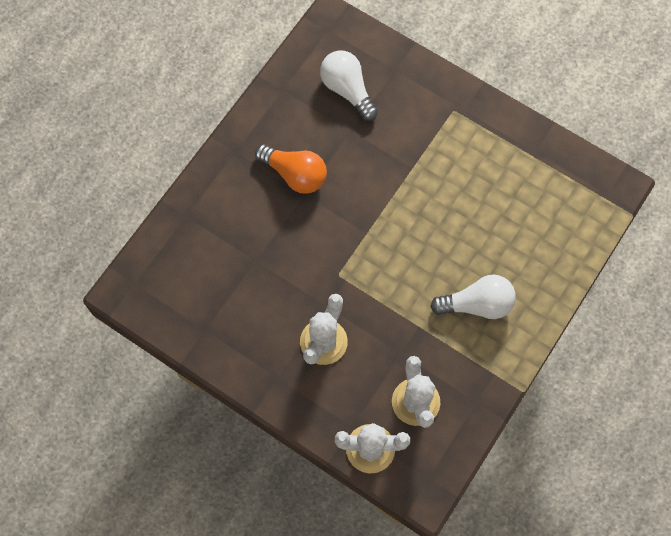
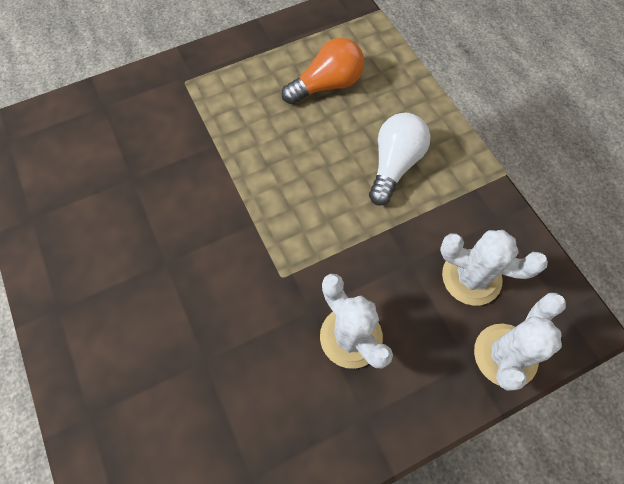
camera: 60 degrees left, 5 degrees down
orange light bulb [255,144,327,194] -> orange light bulb moved to [282,38,364,105]
white light bulb [320,50,378,121] -> none

